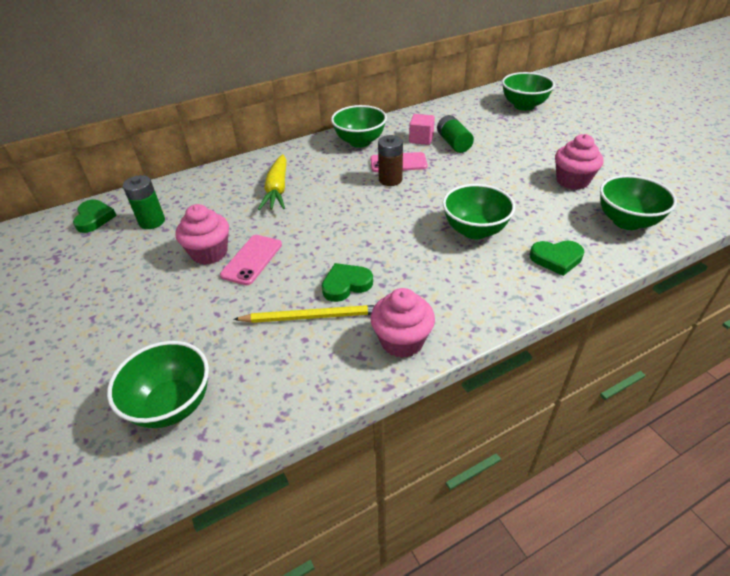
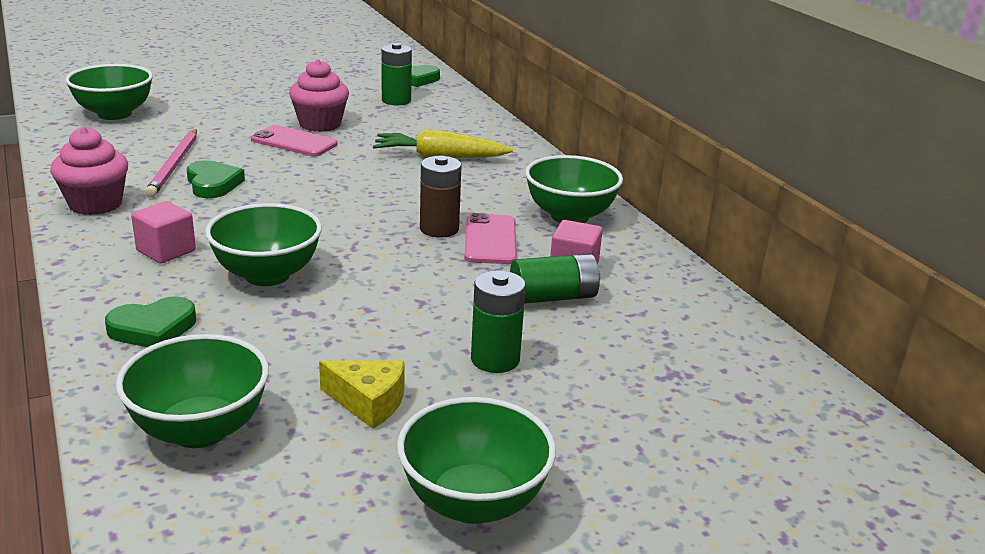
camera: 90 degrees right, 15 degrees down
yellow pencil [233,305,374,323] -> pink pencil [145,129,197,197]
green bowl [502,72,555,111] -> green bowl moved to [397,397,556,524]
green heart [530,241,584,276] -> green heart turned 120 degrees counterclockwise [105,296,196,347]
pink cupcake [555,134,604,190] -> yellow cheese [319,360,405,429]
none -> pink cube [131,201,196,264]
none -> green battery [471,270,526,373]

